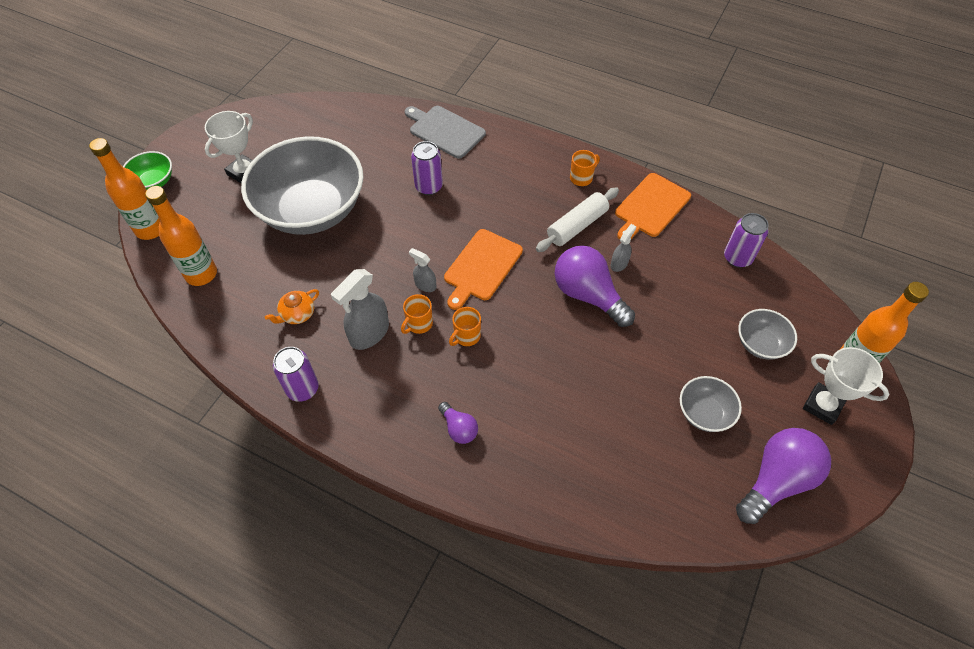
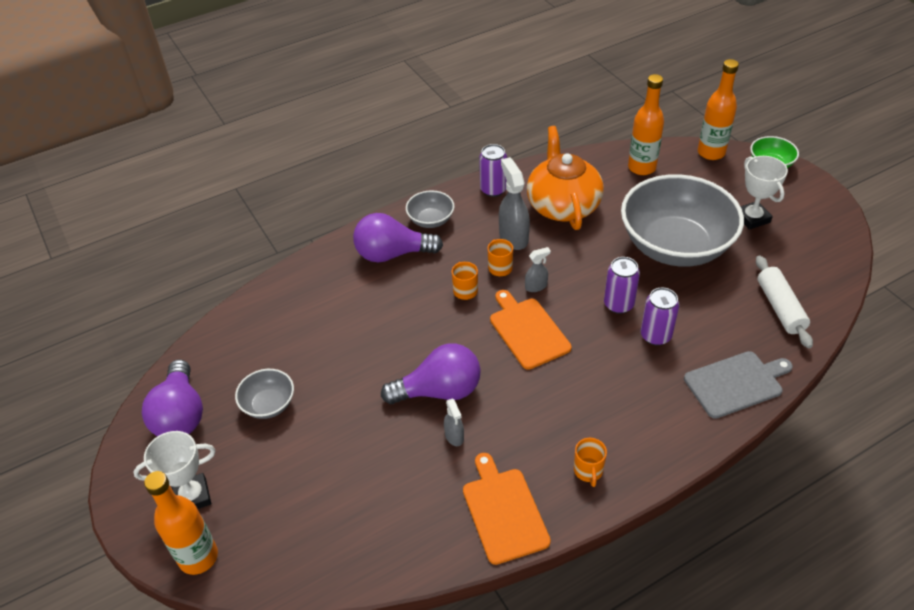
camera: 125 degrees right, 10 degrees down
orange teapot [265,289,319,324] -> orange teapot [527,126,604,230], size x2.39
purple light bulb [438,402,478,444] -> purple light bulb [353,213,443,262], size x1.96
white rolling pin [536,187,619,252] -> white rolling pin moved to [756,255,813,348]
purple can [724,213,769,268] -> purple can moved to [604,257,640,314]
grey bowl [738,309,797,360] -> grey bowl moved to [406,190,454,228]

